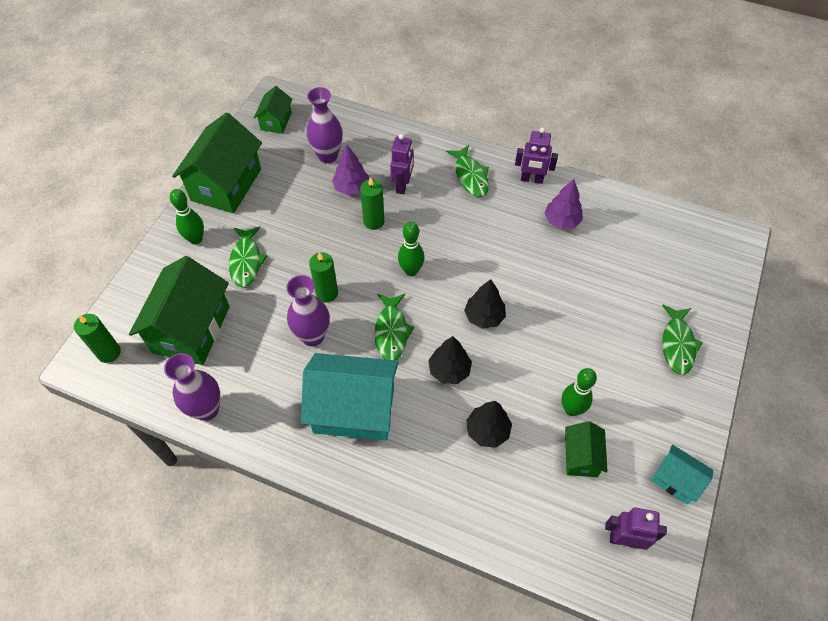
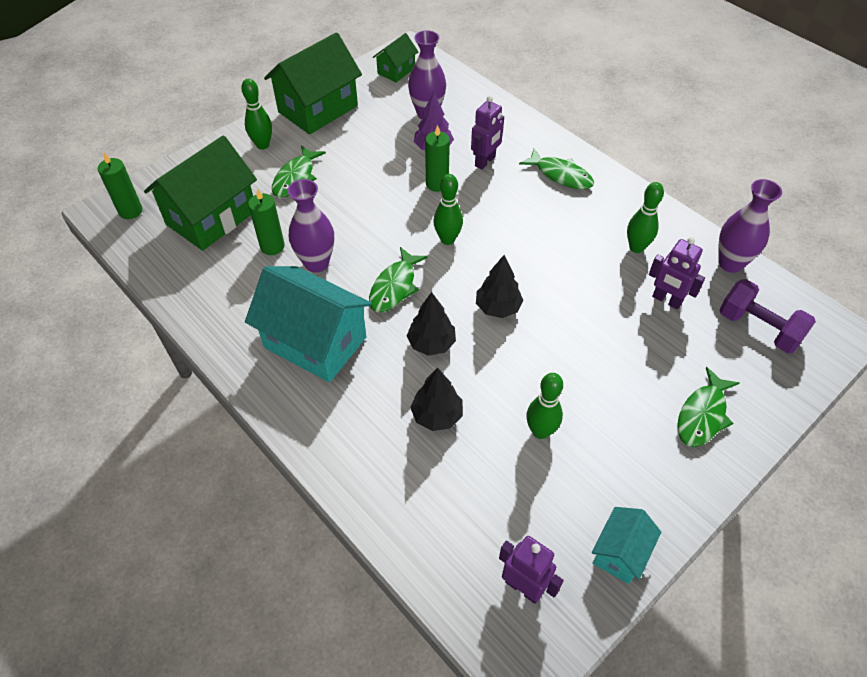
camera: 25 degrees right, 5 degrees down
purple vase [164,353,220,421] -> purple vase moved to [718,179,782,273]
green candle [309,252,338,302] -> green candle moved to [248,189,285,255]
green fish [446,145,489,197] -> green fish turned 60 degrees counterclockwise [519,149,594,189]
purple robot [515,128,558,184] -> purple robot moved to [649,237,705,310]
purple tree [544,179,583,229] -> green bowling pin [627,182,664,253]
green house [565,421,608,477] -> none
turquoise house [651,444,714,504] -> turquoise house turned 60 degrees clockwise [592,507,661,584]
none -> purple dumbbell [719,279,816,353]

